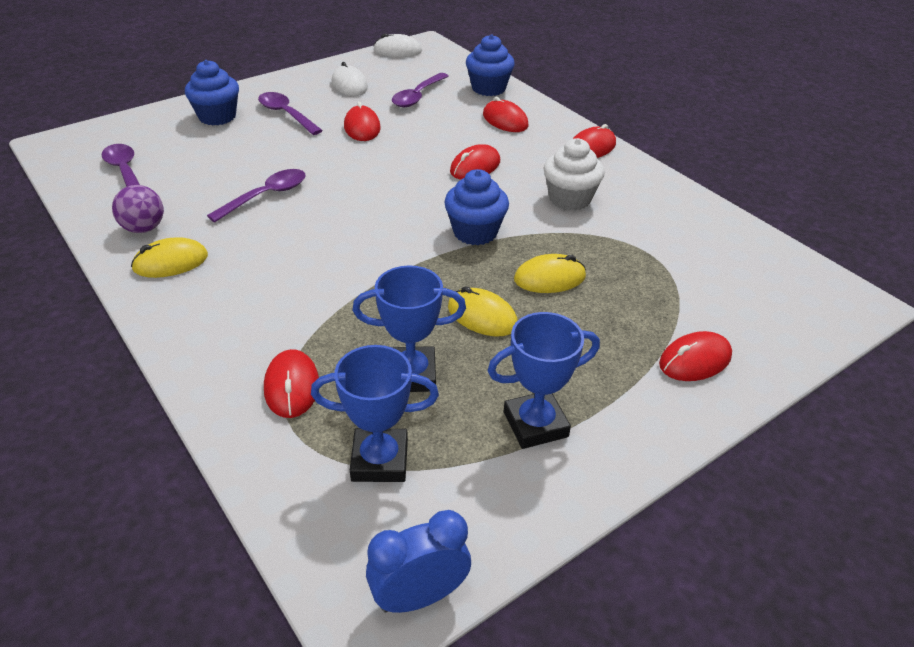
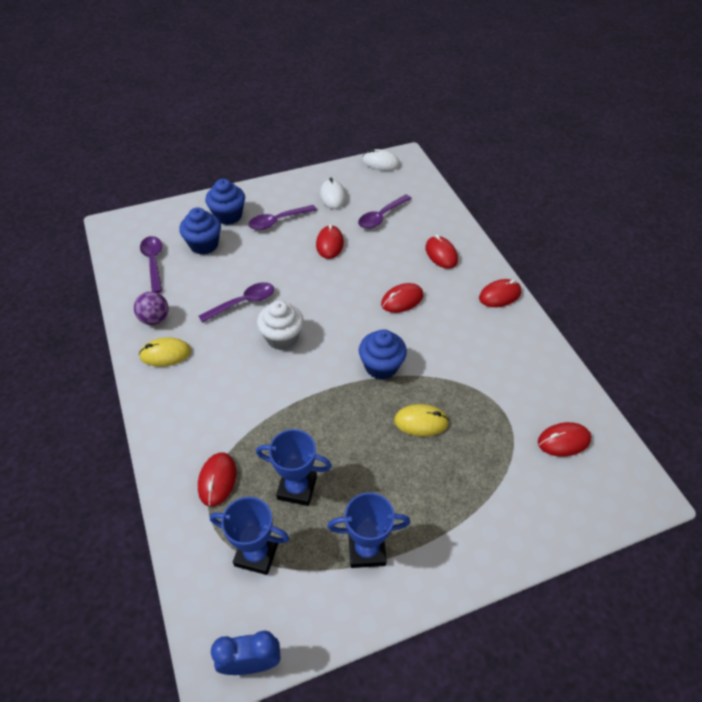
camera: 15 degrees right, 10 degrees up
purple spoon [258,92,323,135] -> purple spoon turned 90 degrees counterclockwise [248,205,317,230]
yellow mouse [448,286,518,336] -> none
blue cupcake [466,34,515,96] -> blue cupcake moved to [179,207,221,255]
white cupcake [543,138,605,211] -> white cupcake moved to [257,300,304,350]
red mouse [659,331,732,381] -> red mouse moved to [538,422,591,456]

